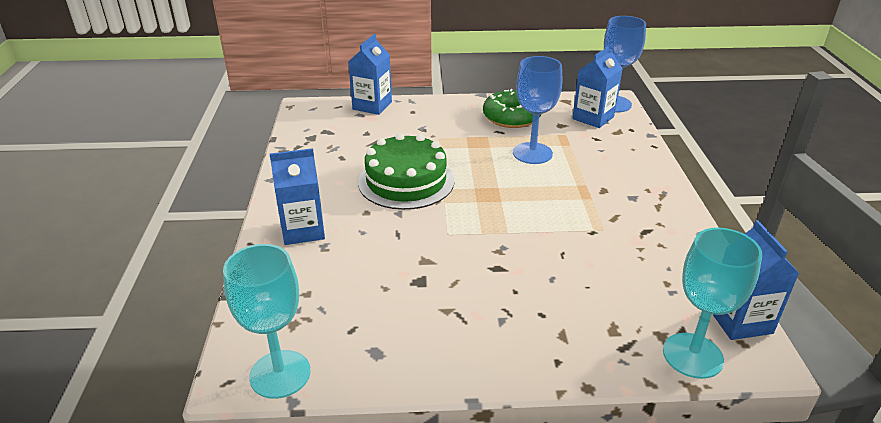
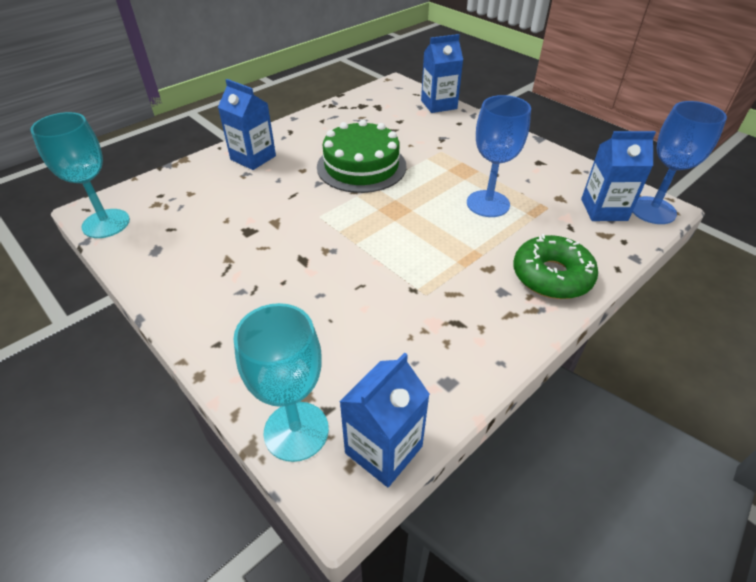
camera: 50 degrees right, 10 degrees up
green donut [483,89,541,128] -> green donut moved to [513,234,598,299]

